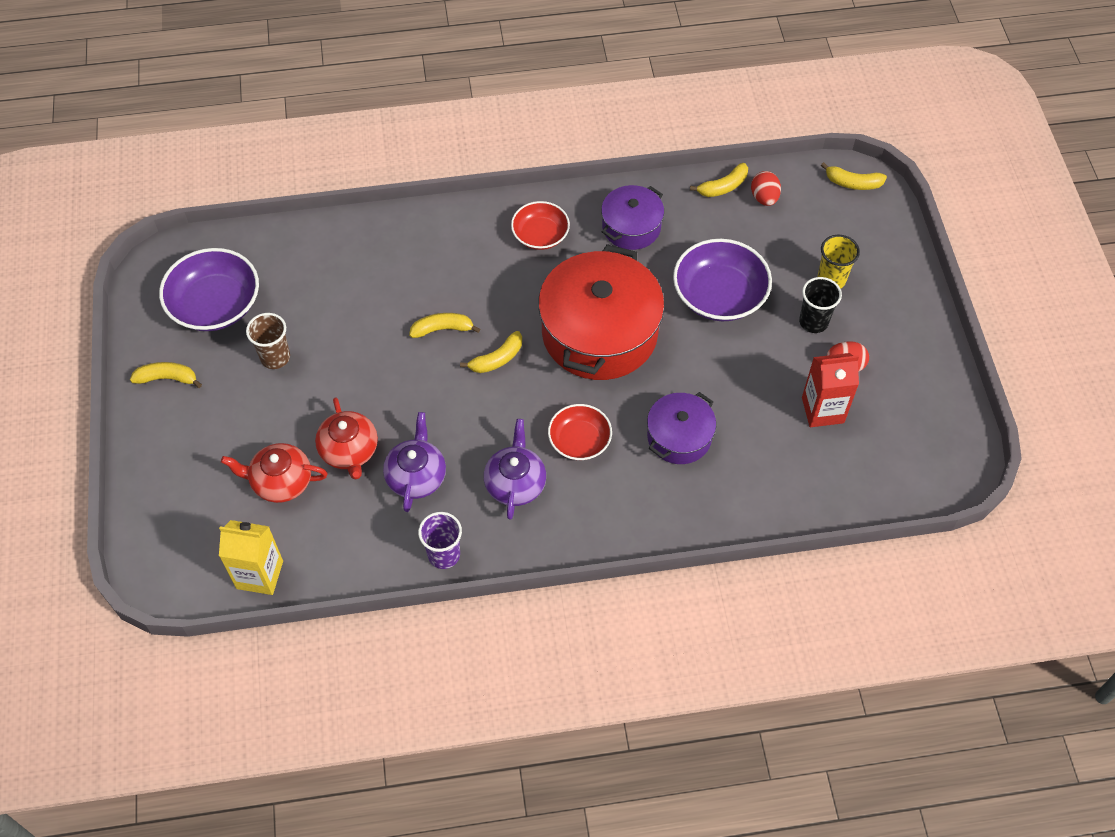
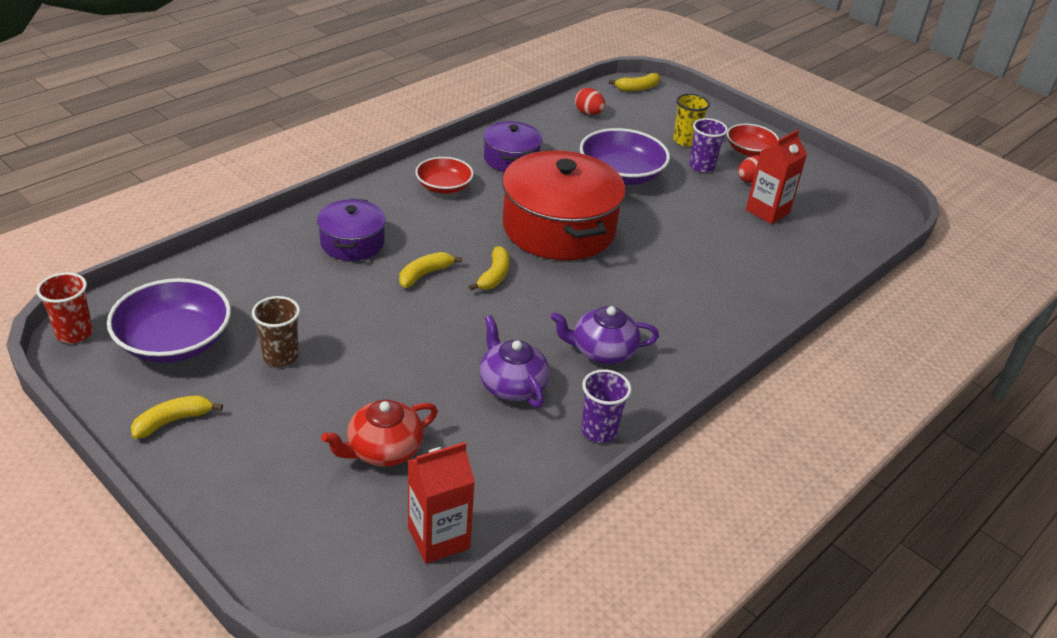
camera: 40 degrees left, 20 degrees down
yellow carton [219,520,283,595] -> red carton [408,442,475,564]
red teapot [315,397,378,480] -> none
purple teapot [484,419,546,520] -> purple teapot turned 60 degrees counterclockwise [551,306,659,364]
red bowl [548,404,612,460] -> red bowl moved to [727,124,779,156]
purple pot [647,392,716,464] -> purple pot moved to [317,199,386,261]
yellow banana [690,163,748,197] -> none
black cup [799,277,842,333] -> purple cup [689,118,728,173]
none -> red cup [36,272,93,343]

